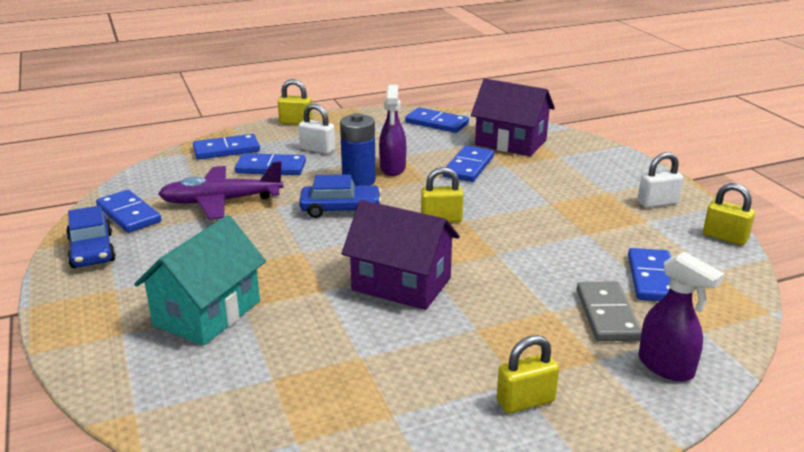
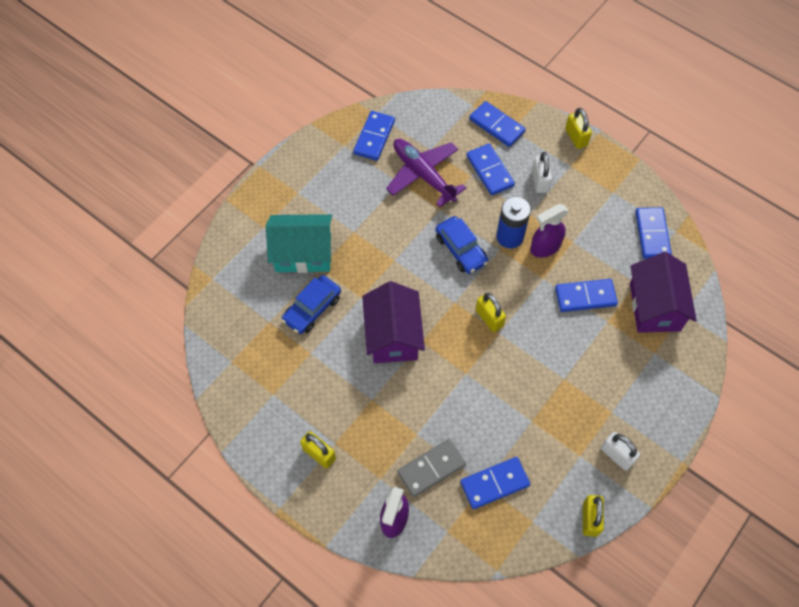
camera: 60 degrees right, 35 degrees up
blue car [66,206,116,268] -> blue car moved to [282,275,341,334]

